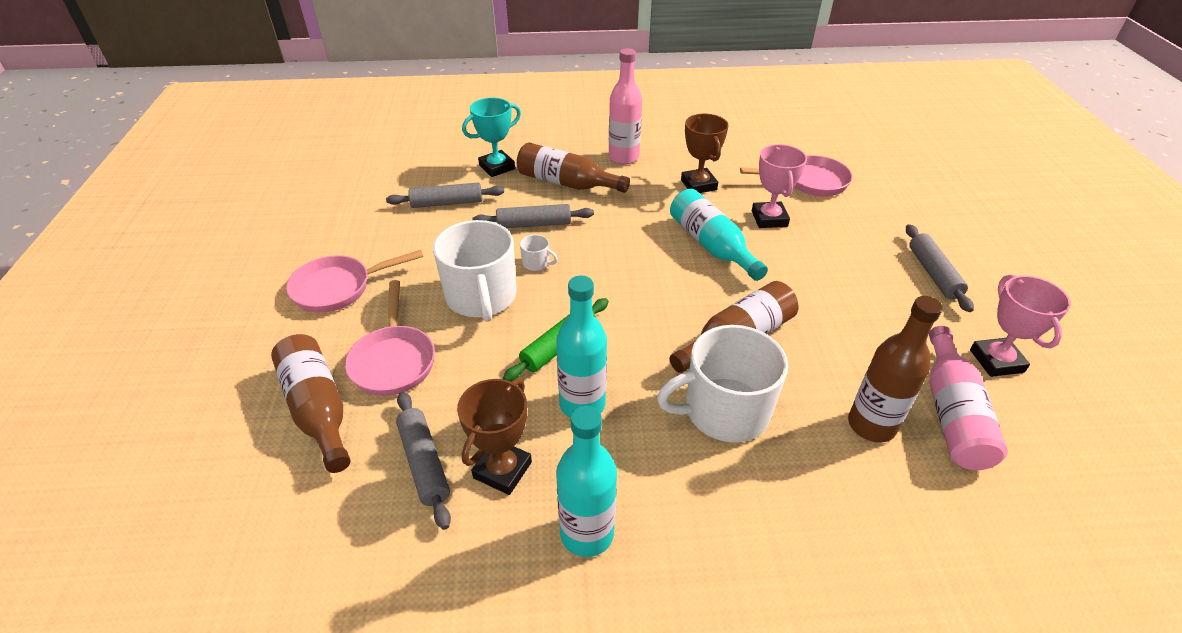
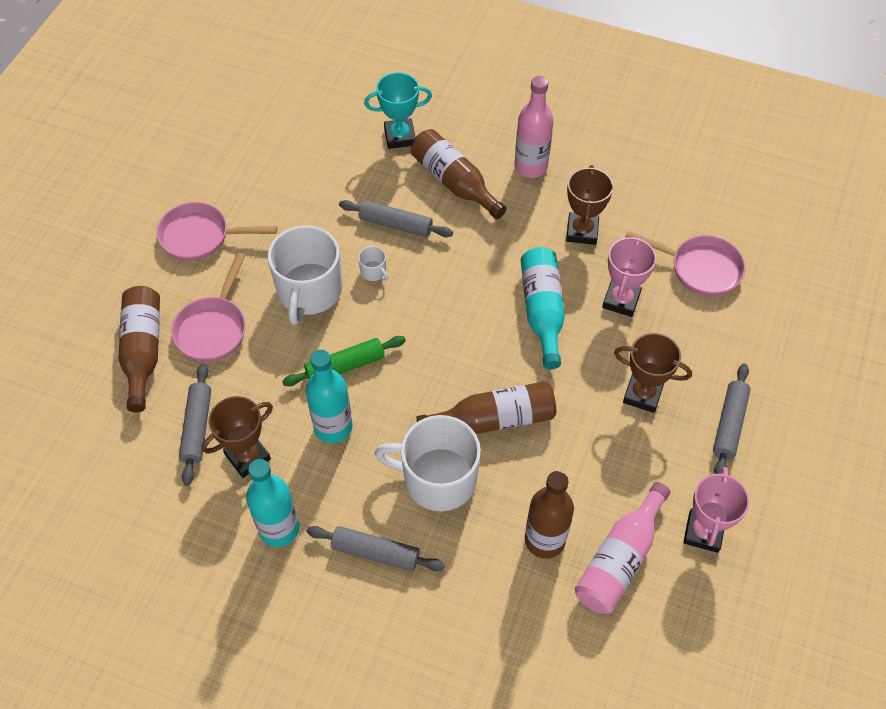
camera: 25 degrees right, 15 degrees up
grey rolling pin [386,183,504,208] -> grey rolling pin moved to [307,526,445,572]
none -> brown trophy [614,333,692,413]

